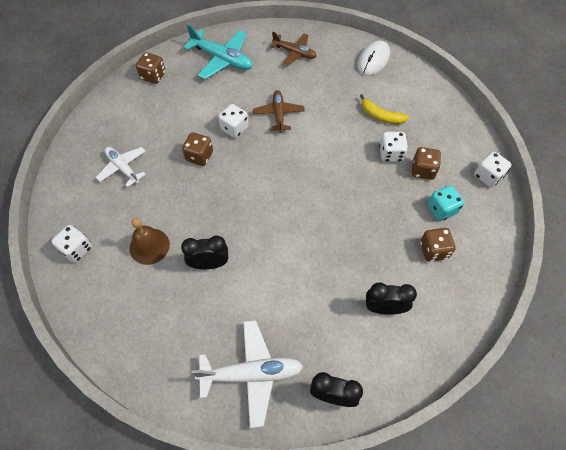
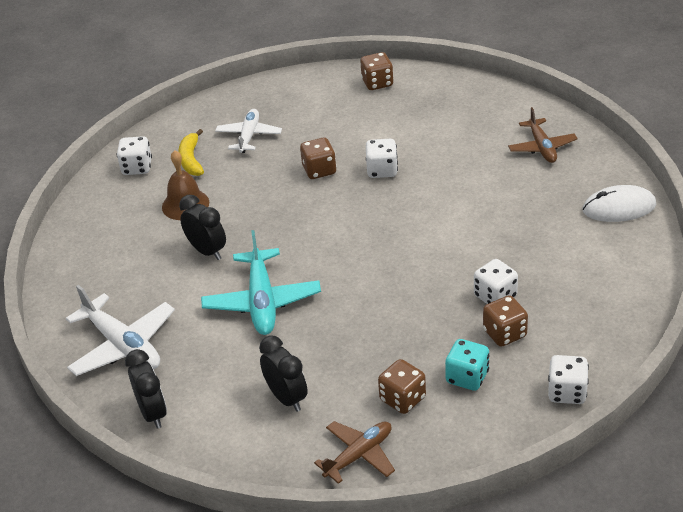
camera: 55 degrees right, 20 degrees down
turquoise plane [183,24,253,79] -> turquoise plane moved to [201,230,321,335]
brown plane [253,90,305,133] -> brown plane moved to [314,421,395,484]
yellow banana [360,94,409,124] -> yellow banana moved to [178,129,204,176]

